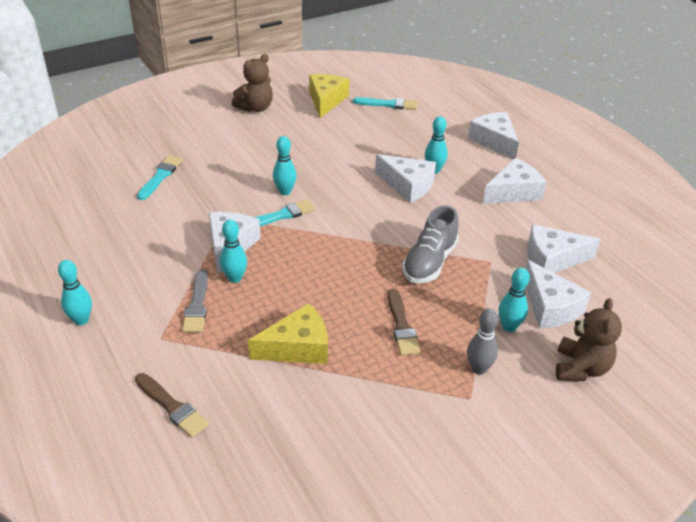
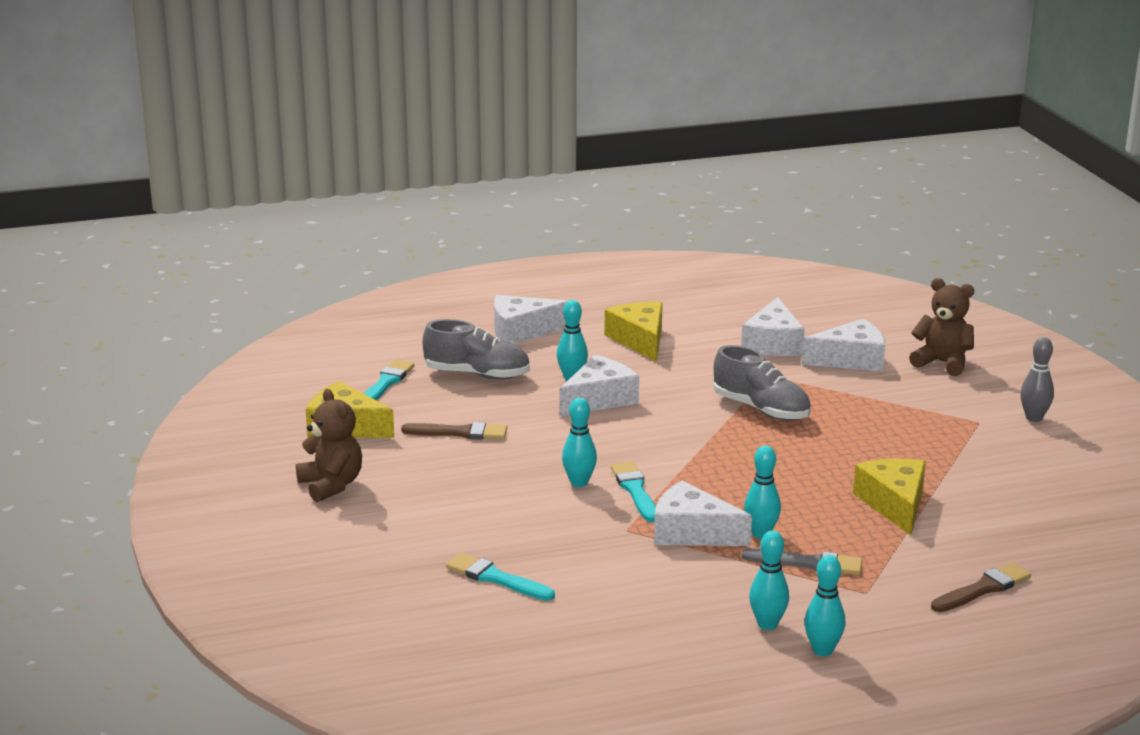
camera: 75 degrees left, 15 degrees down
brown brush [388,289,420,356] -> brown brush moved to [401,422,507,440]
grey bowling pin [467,309,498,375] -> grey bowling pin moved to [1020,337,1054,422]
white cheese [483,158,546,204] -> yellow cheese [604,302,663,362]
turquoise bowling pin [499,268,530,332] -> turquoise bowling pin moved to [749,530,789,630]
none -> grey shoe [423,319,530,379]

